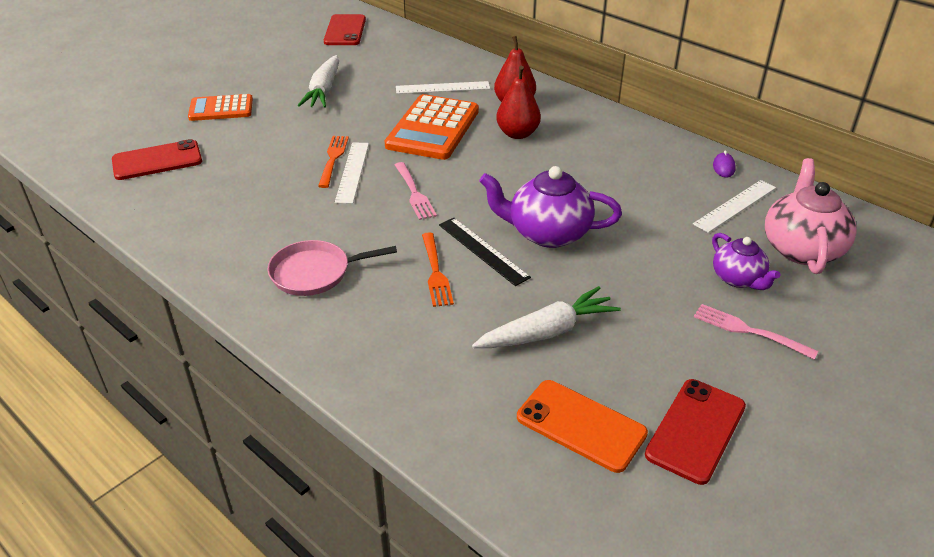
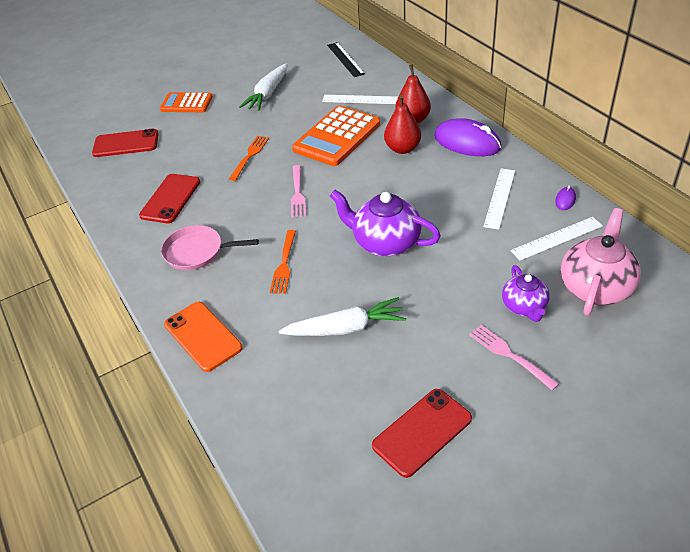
camera: 20 degrees right, 5 degrees up
red phone [324,14,366,45] -> red phone moved to [139,174,200,223]
white ruler [335,142,369,204] -> white ruler moved to [483,168,515,230]
black ruler [439,218,531,286] -> black ruler moved to [327,42,365,77]
orange phone [517,380,648,473] -> orange phone moved to [164,302,243,372]
none -> purple mouse [434,118,502,156]

